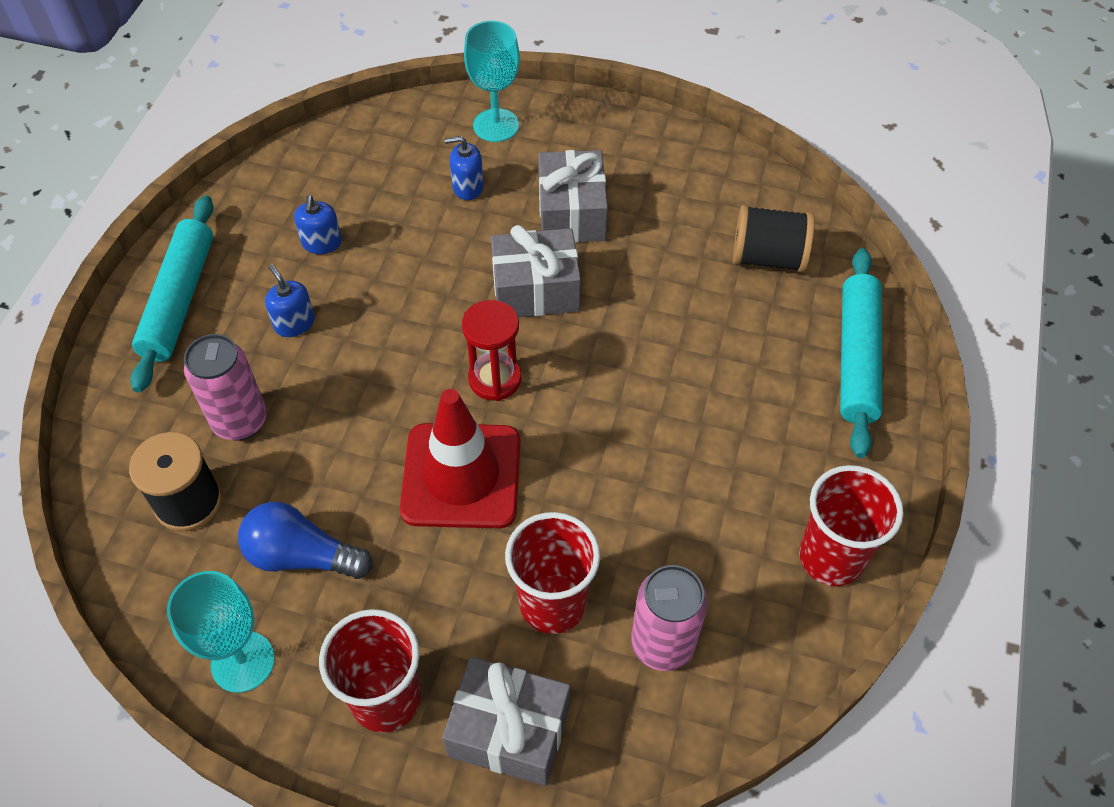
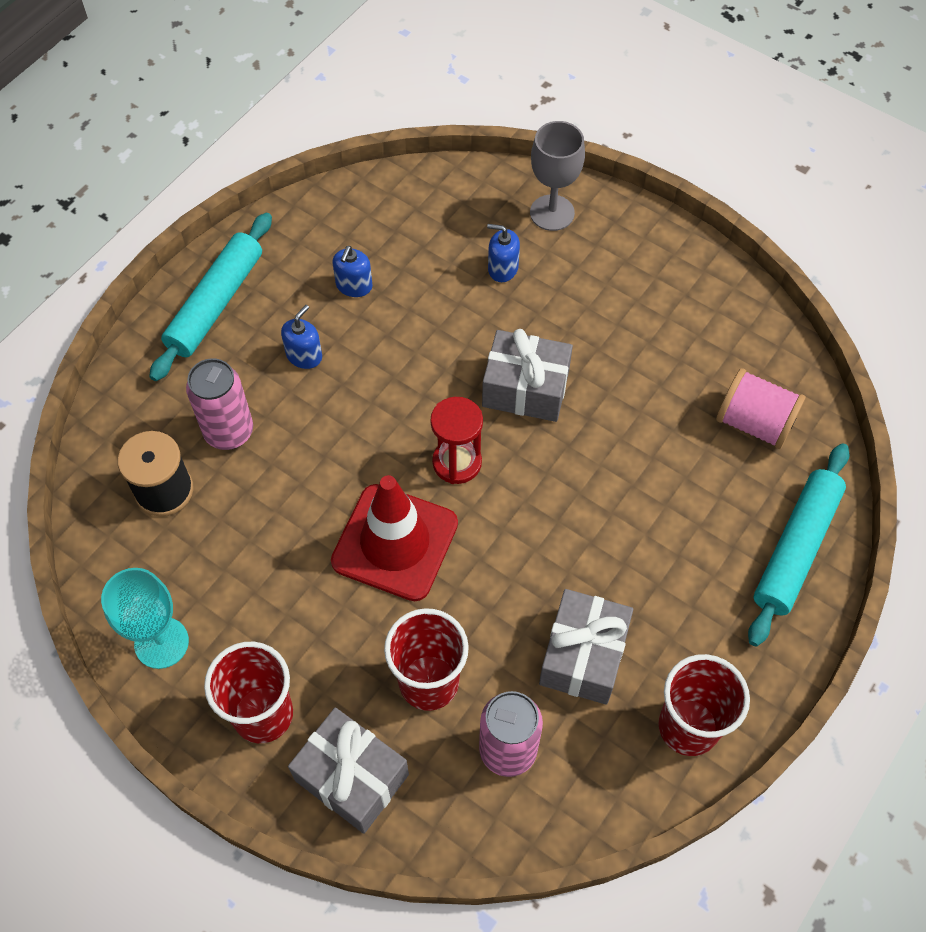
camera: 20 degrees right, 5 degrees up
blue light bulb [238,502,373,579] -> none
blue soap dispenser [265,264,315,337] -> blue soap dispenser turned 45 degrees clockwise [281,305,322,369]
turquoise goblet [464,21,520,142] -> grey goblet [530,121,585,231]
grey gift [538,150,608,243] -> grey gift moved to [539,589,633,705]
black spool [733,205,815,273] -> pink spool [716,368,806,449]

